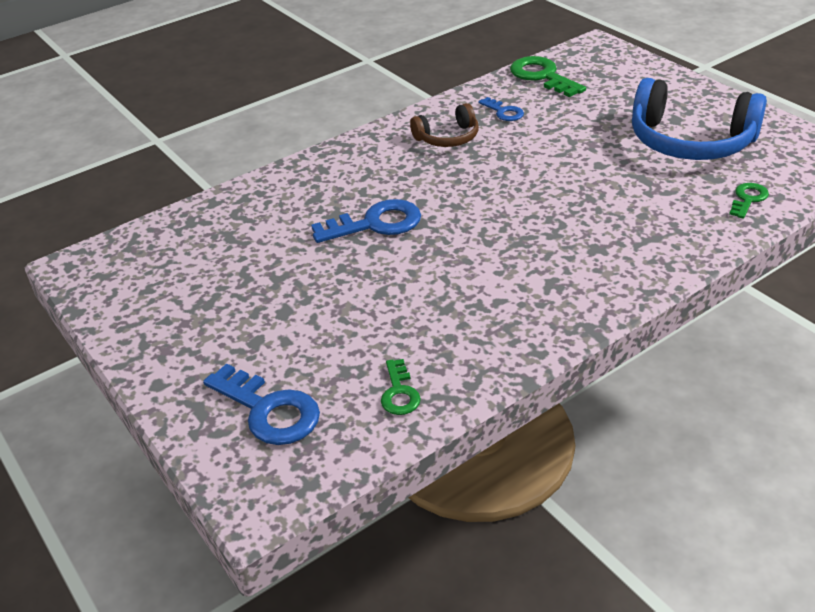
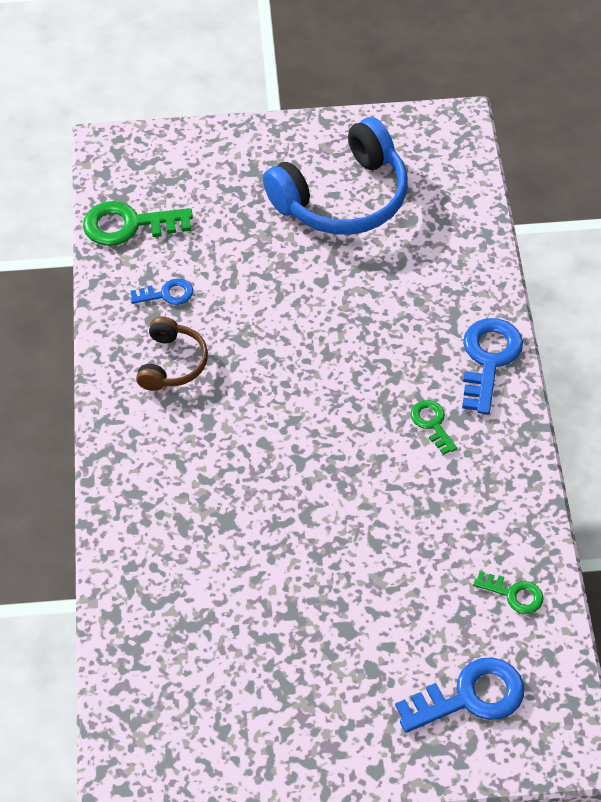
camera: 60 degrees left, 15 degrees up
blue key [311,199,421,243] -> blue key moved to [462,318,523,414]
green key [729,183,769,219] -> green key moved to [410,400,457,455]

